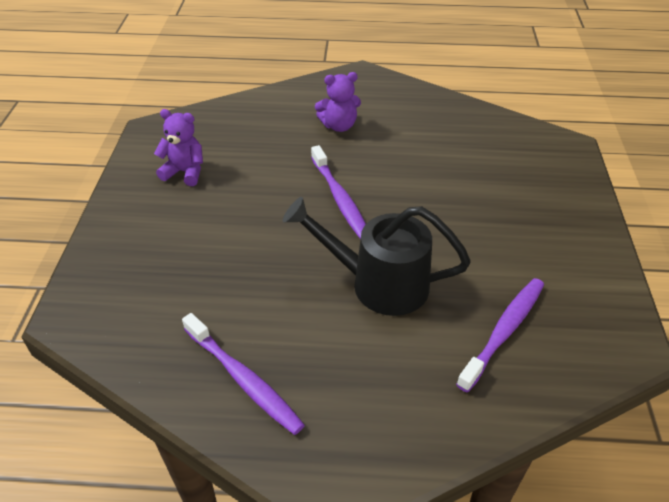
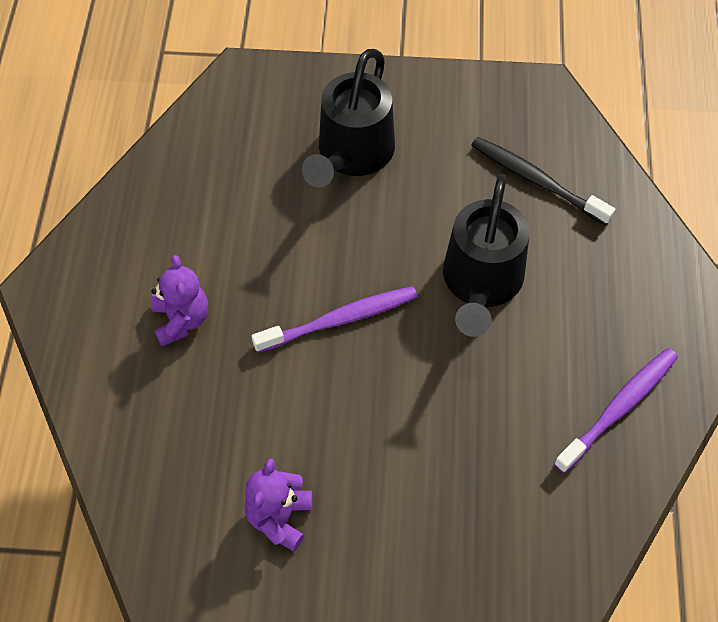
camera: 90 degrees left, 15 degrees up
purple toothbrush [456,278,544,392] -> black toothbrush [471,137,615,225]
none -> black watering can [302,49,395,188]

